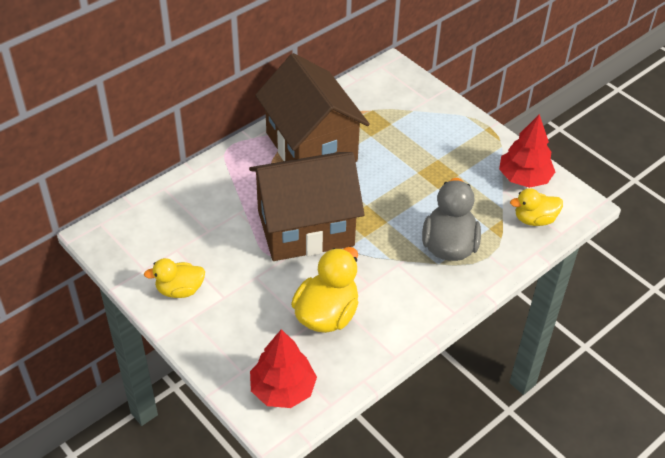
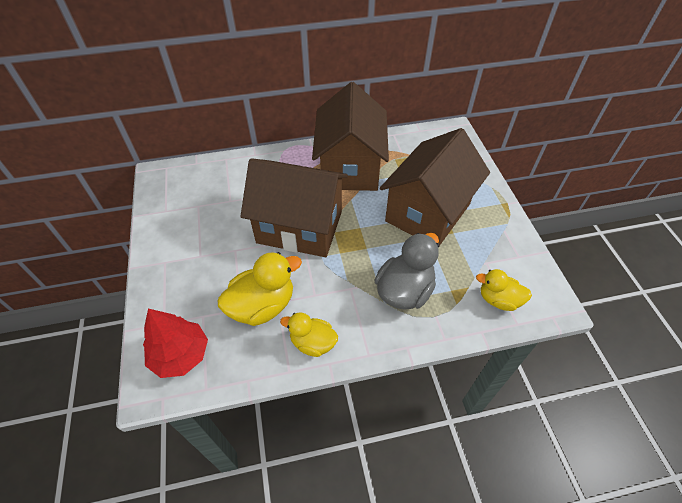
camera: 30 degrees right, 5 degrees up
yellow duck [144,258,205,298] -> yellow duck moved to [280,312,338,357]
red tree [499,114,555,188] -> none
none -> brown house [380,128,490,246]

